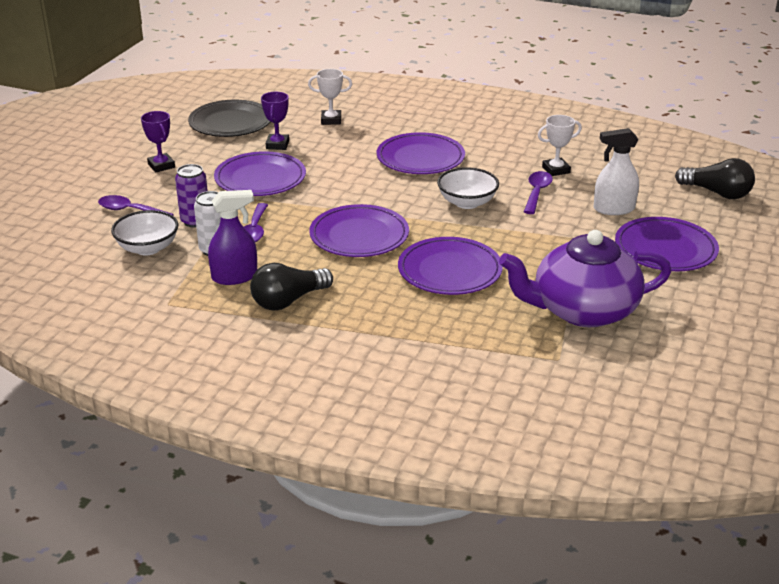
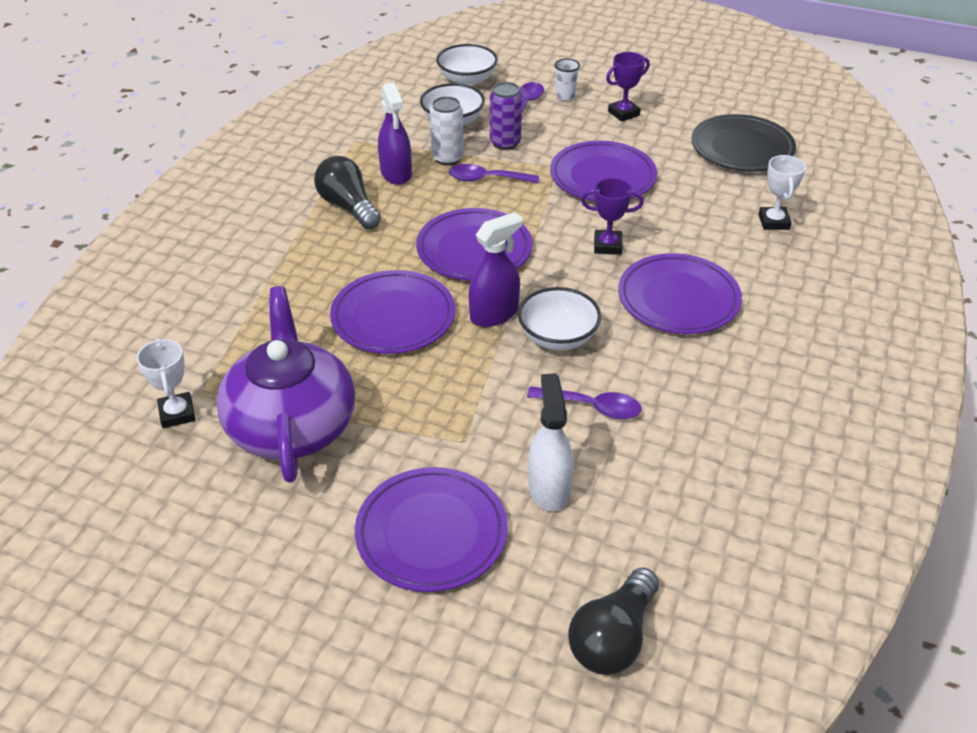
camera: 90 degrees right, 10 degrees up
purple trophy [261,92,289,150] -> purple trophy moved to [581,178,644,255]
white trophy [538,115,582,176] -> white trophy moved to [137,339,195,428]
none -> white bowl [436,44,498,86]
none -> purple spray bottle [469,212,523,327]
none -> white cup [554,58,580,101]

